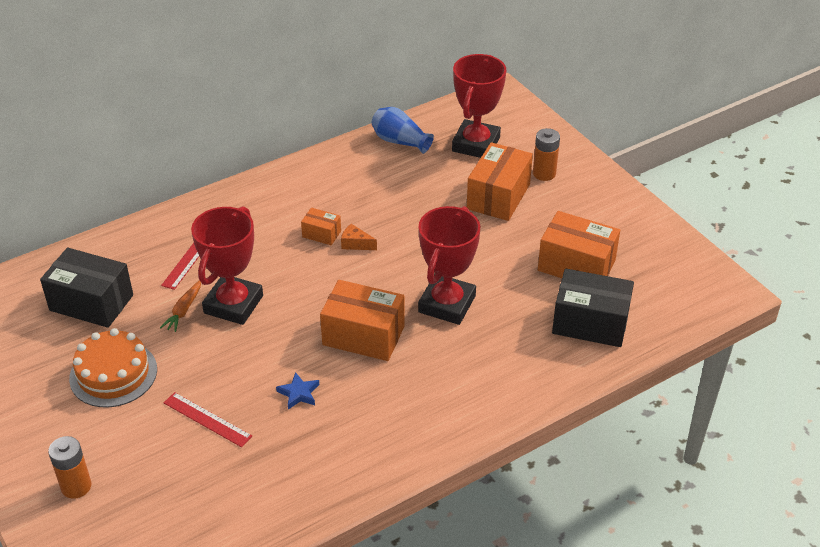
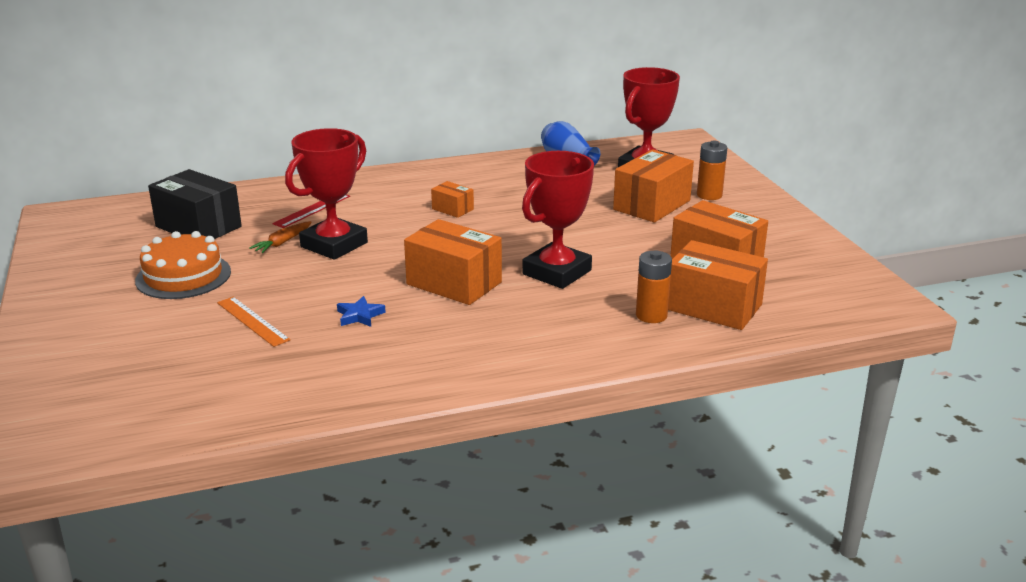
camera: 15 degrees right, 15 degrees down
orange battery [48,436,91,499] -> orange battery moved to [636,250,672,323]
red ruler [164,392,252,447] -> orange ruler [217,297,290,347]
orange cheese [341,224,377,250] -> none
black box [552,268,634,347] -> orange box [668,240,768,330]

